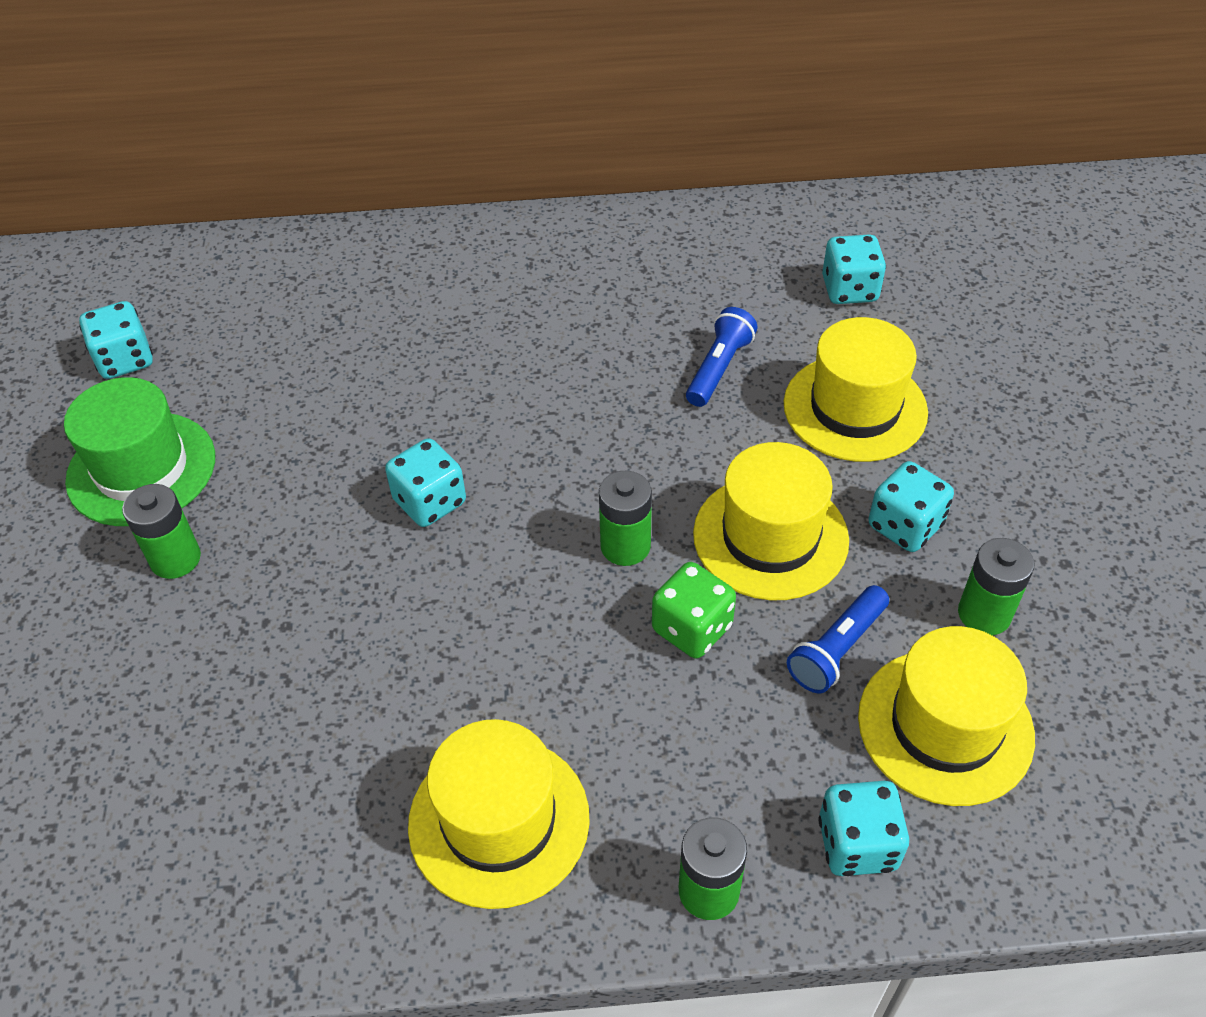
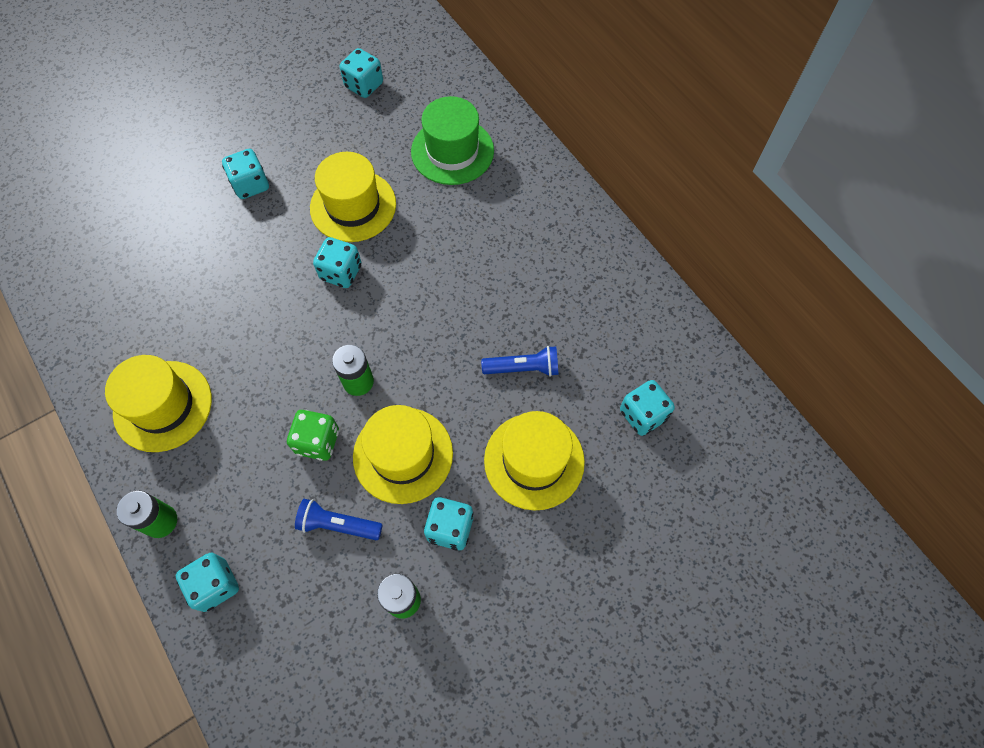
camera: 60 degrees right, 15 degrees up
green hat [64,377,215,526] -> green hat moved to [411,96,494,185]
green battery [122,484,201,579] -> turquoise dice [222,149,269,199]
yellow hat [858,626,1035,806] -> yellow hat moved to [310,152,396,242]

